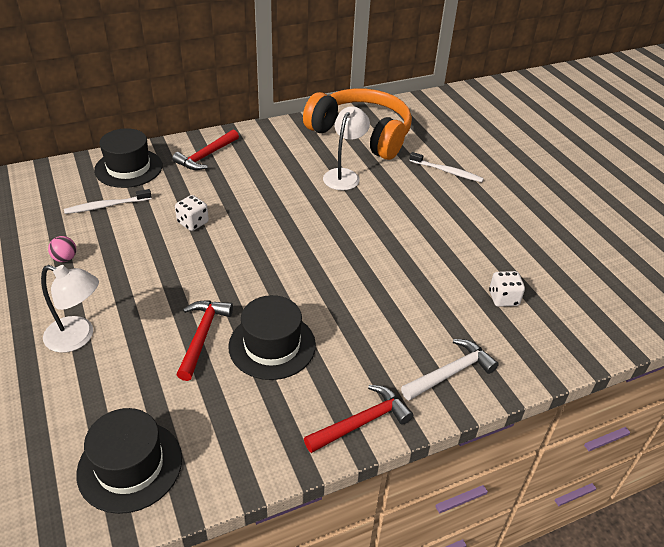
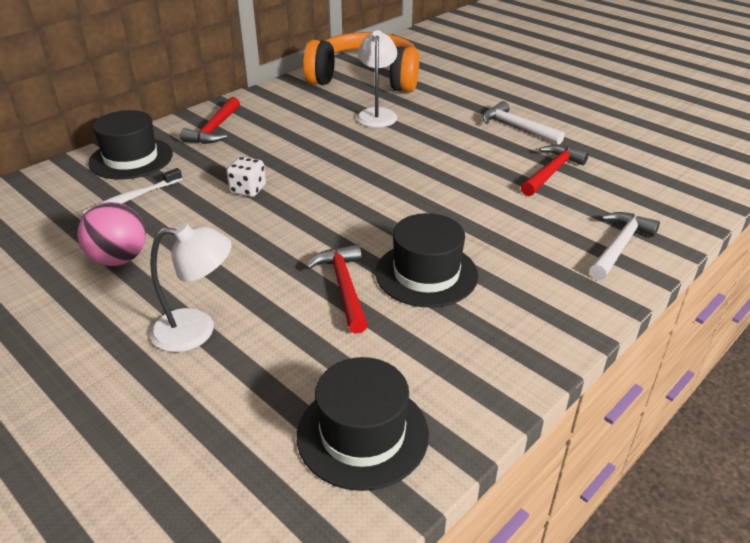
camera: 20 degrees left, 5 degrees down
pink ball [48,236,76,262] -> pink ball [77,202,146,266], size x1.87
red hammer [304,385,413,453] -> red hammer moved to [521,145,589,196]
white toothbrush [409,152,484,182] -> none
white dice [489,271,525,307] -> none
none -> white hammer [482,101,565,145]

